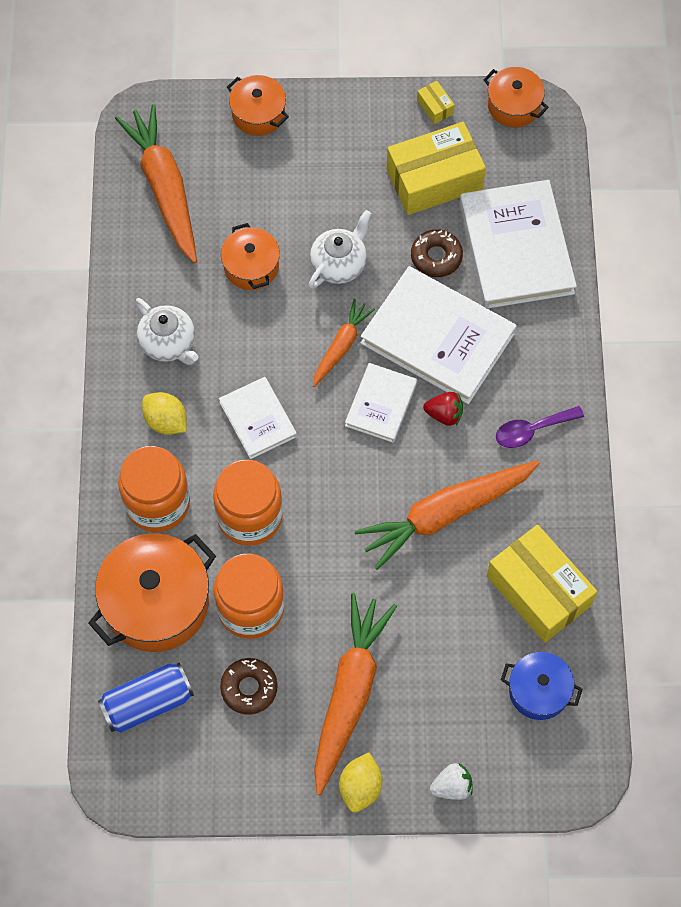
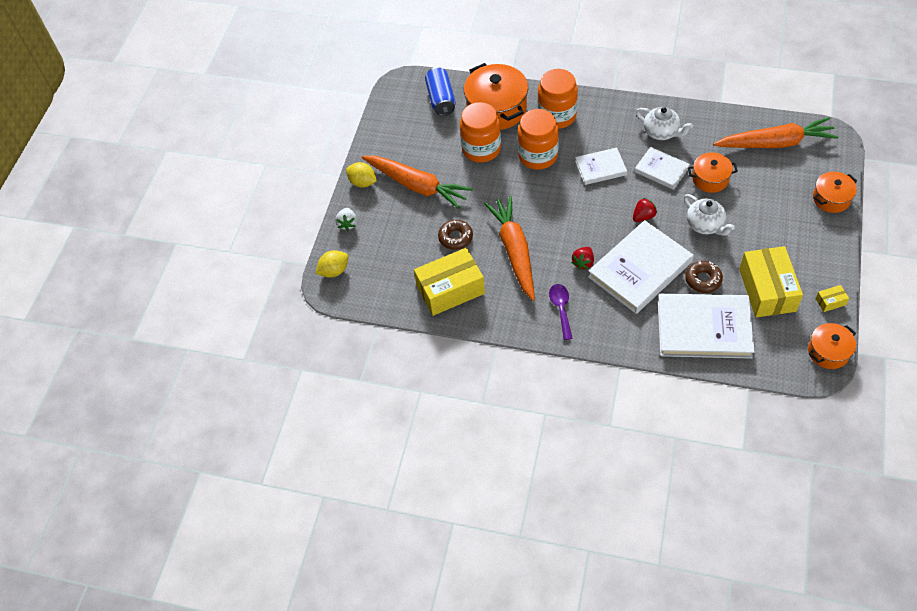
camera: 110 degrees right, 10 degrees down
white teapot [136,298,199,365] -> white teapot turned 120 degrees counterclockwise [636,107,693,140]
yellow lemon [142,392,187,435] -> yellow lemon moved to [316,250,348,278]
brown donut [220,658,278,715] -> brown donut moved to [438,220,473,250]
orange carrot [313,299,375,387] -> red strawberry [633,198,657,222]
white book [345,363,418,443] -> white book moved to [635,147,690,190]
blue pot [501,652,583,720] -> none

